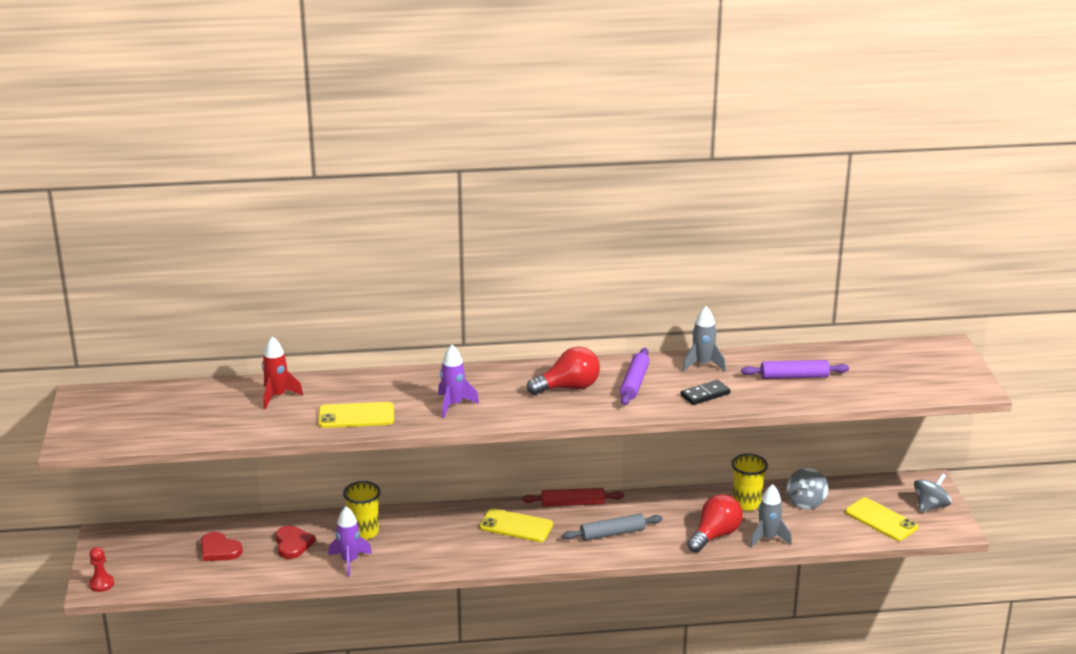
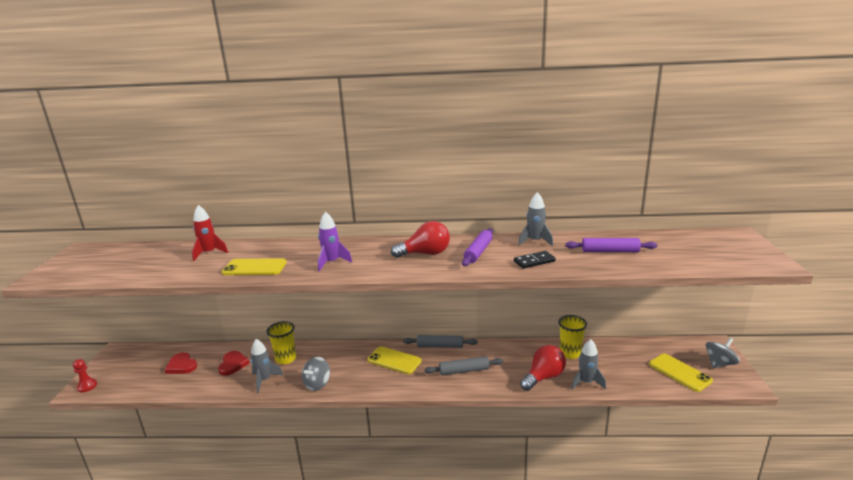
camera: 10 degrees right, 5 degrees down
purple rocket [328,506,372,577] -> grey rocket [250,339,283,393]
red rolling pin [522,488,624,507] -> grey rolling pin [403,335,477,348]
grey spinning top [786,468,828,510] -> grey spinning top moved to [302,357,330,391]

